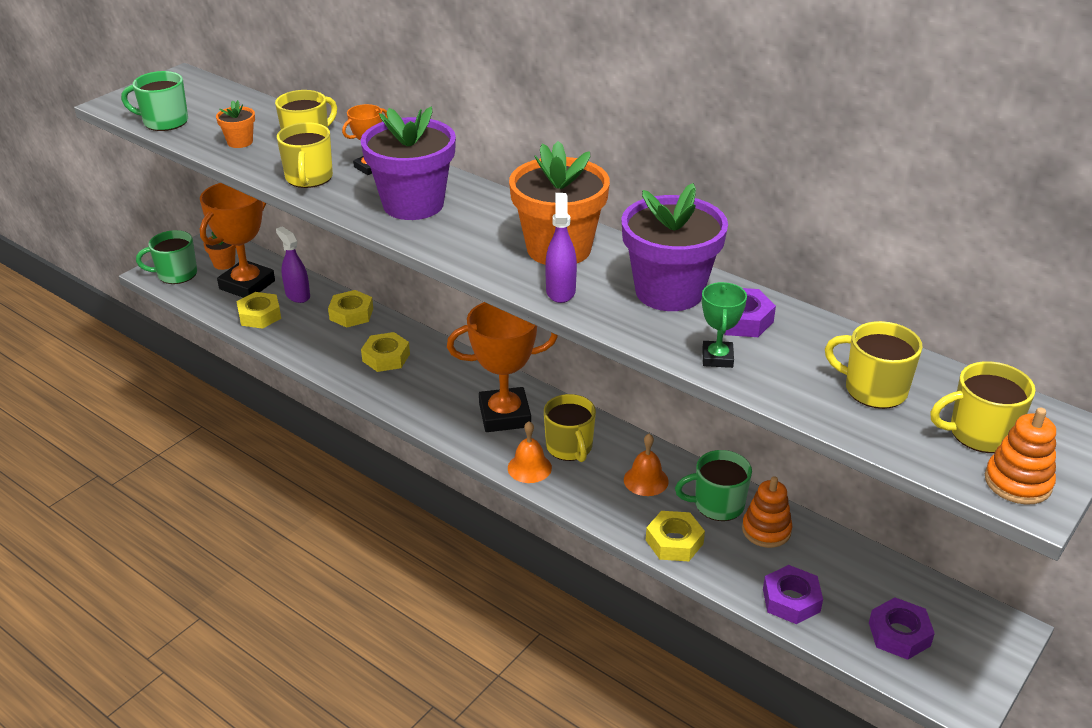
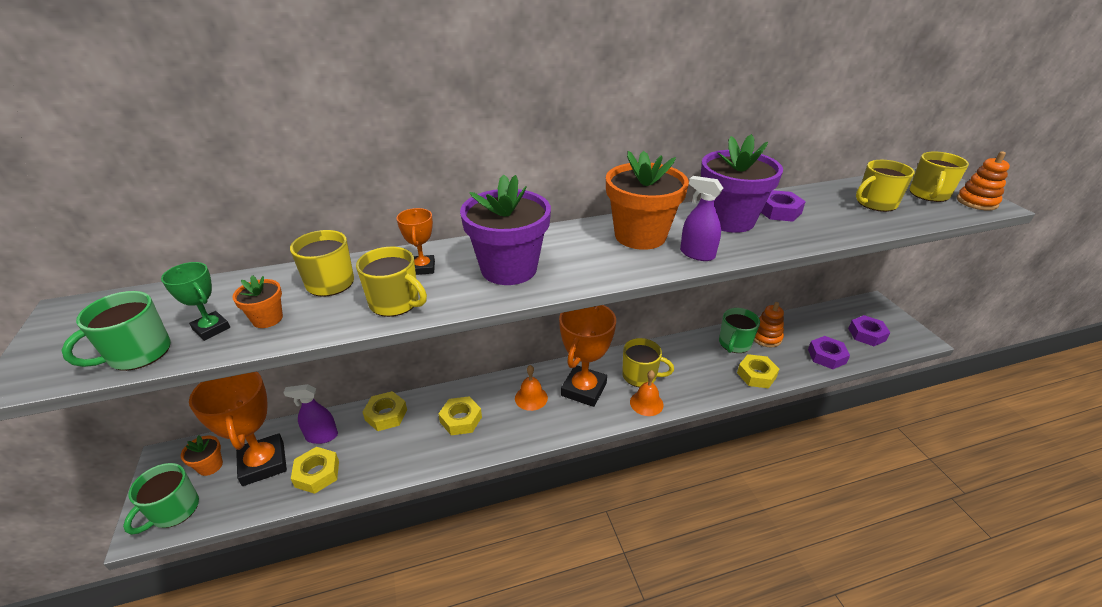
camera: 55 degrees left, 0 degrees up
orange bell [624,434,669,496] -> orange bell moved to [515,365,548,411]
green trophy [702,282,747,368] -> green trophy moved to [161,262,230,341]

